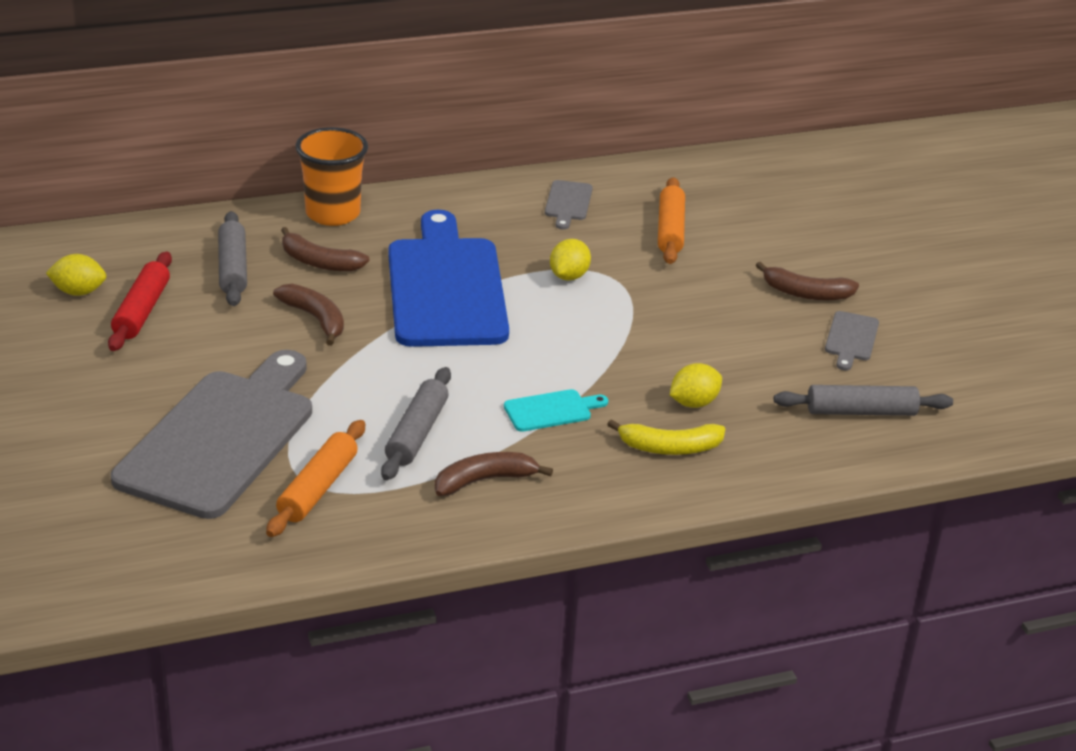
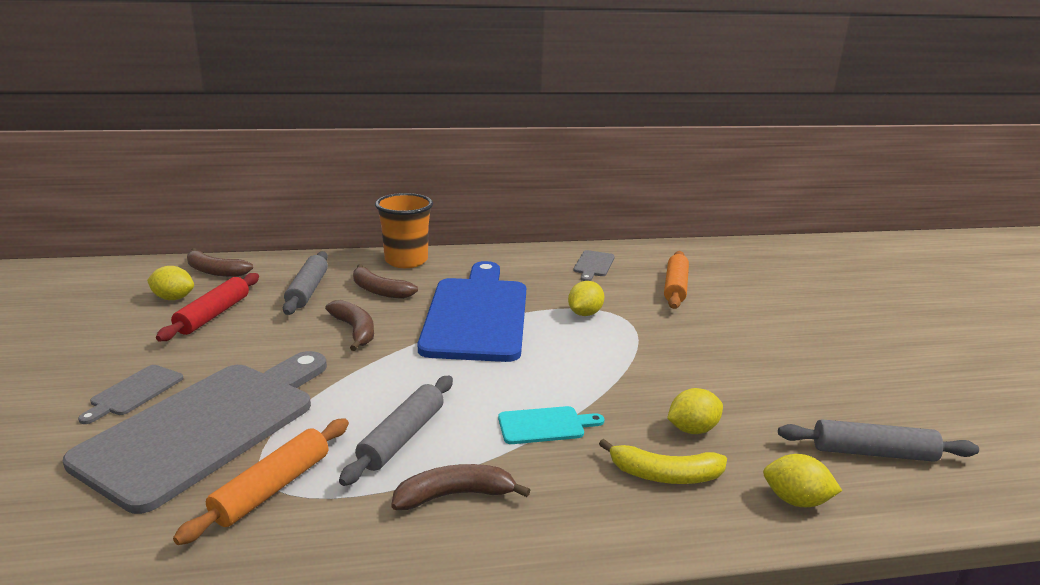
camera: 10 degrees right, 10 degrees down
brown banana [756,262,859,301] -> brown banana moved to [187,248,253,277]
grey cutting board [825,311,879,370] -> grey cutting board moved to [78,365,183,424]
none -> yellow lemon [763,454,842,507]

